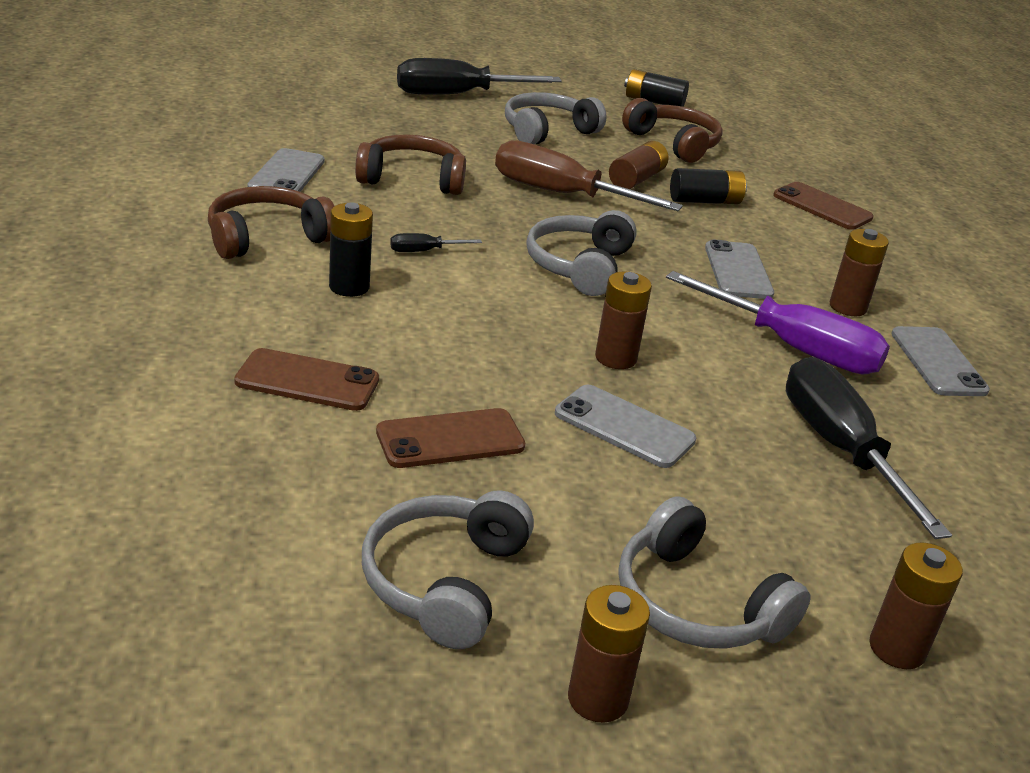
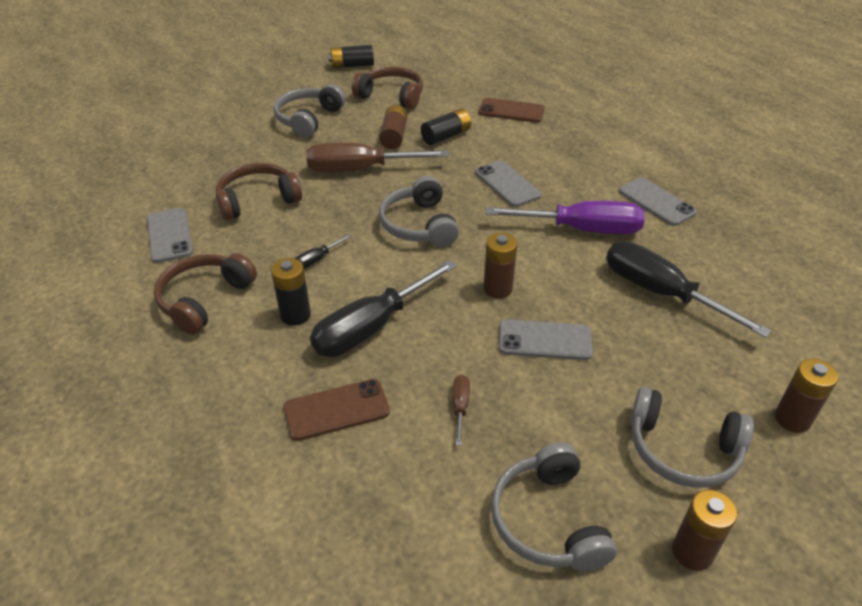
camera: 25 degrees left, 10 degrees up
brown phone [376,408,525,468] -> brown screwdriver [453,375,470,446]
black screwdriver [397,58,562,95] -> black screwdriver moved to [310,260,457,357]
brown battery [830,229,889,316] -> none

